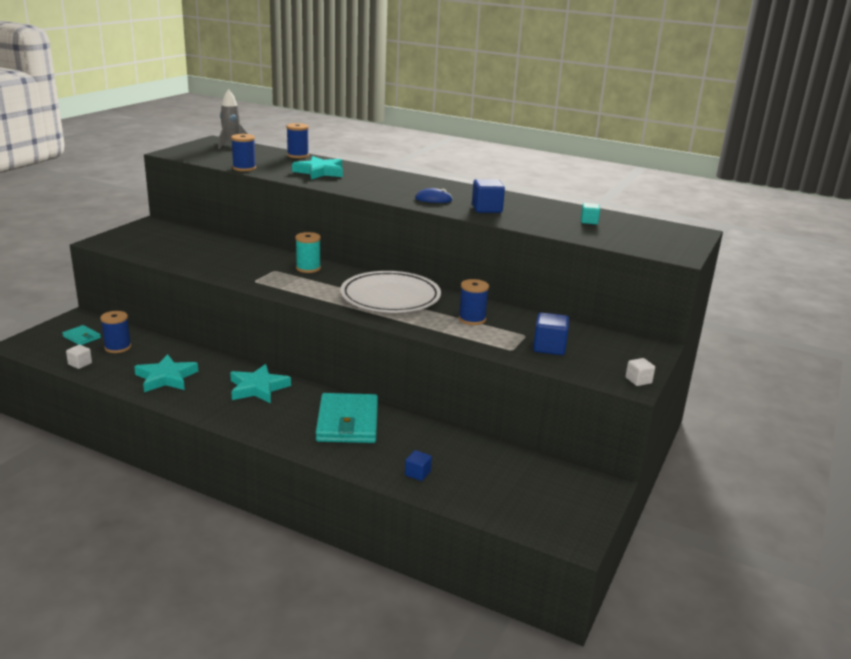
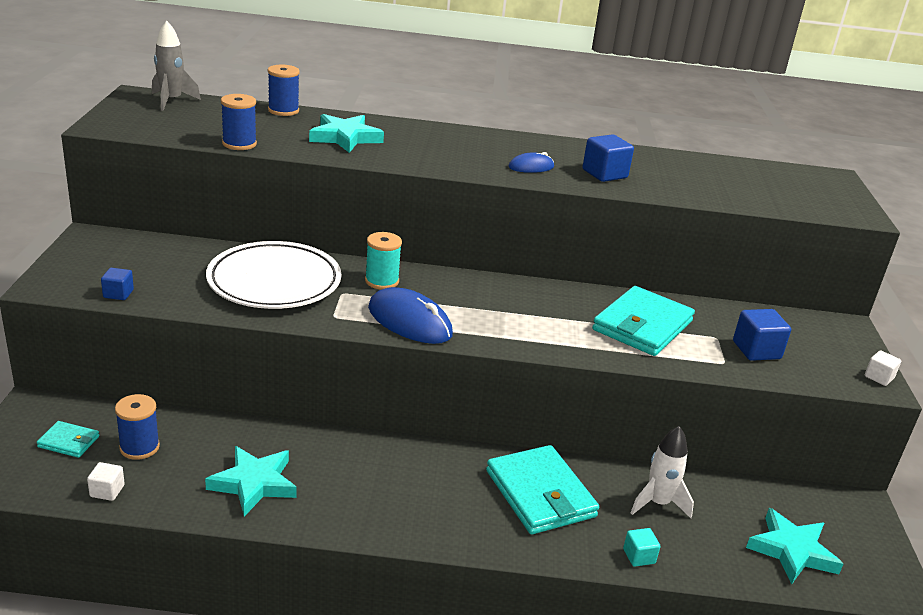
camera: 25 degrees left, 5 degrees up
turquoise star [230,364,291,403] -> turquoise star moved to [746,508,843,584]
white plate [341,271,441,313] -> white plate moved to [206,241,341,309]
blue cube [405,450,432,481] -> blue cube moved to [101,268,134,300]
blue spool [458,279,489,325] -> turquoise wallet [592,286,695,356]
turquoise cube [581,203,600,224] -> turquoise cube moved to [623,528,660,567]
none -> blue mouse [368,287,453,344]
none -> white rocket [631,426,694,518]

